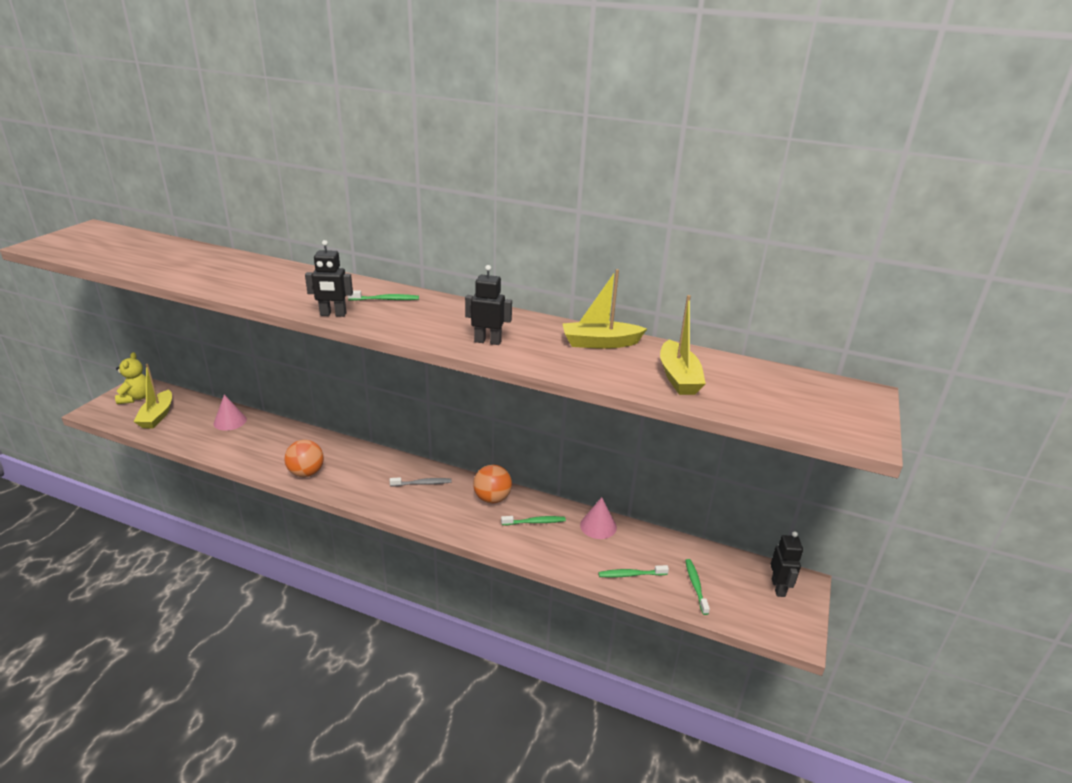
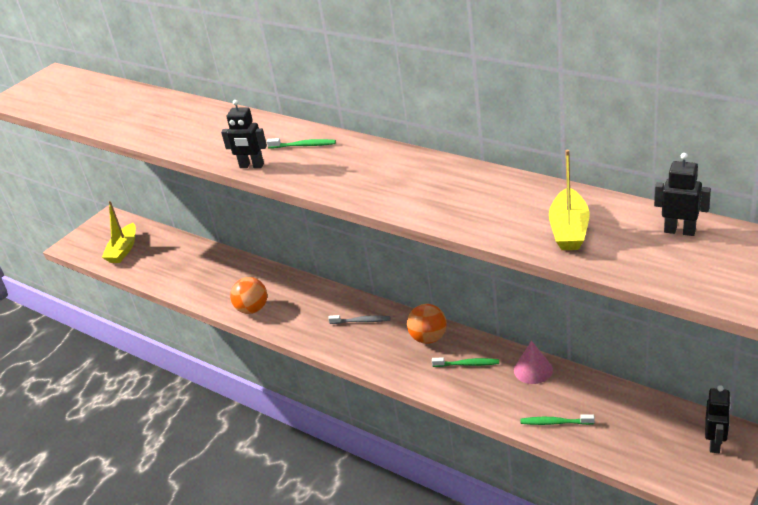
camera: 20 degrees right, 5 degrees up
yellow teddy bear [115,352,146,404] -> none
pink cone [214,395,247,431] -> none
black robot [465,265,512,345] -> black robot moved to [654,153,711,236]
yellow boat [562,269,647,349] -> none
green toothbrush [685,559,710,615] -> none

